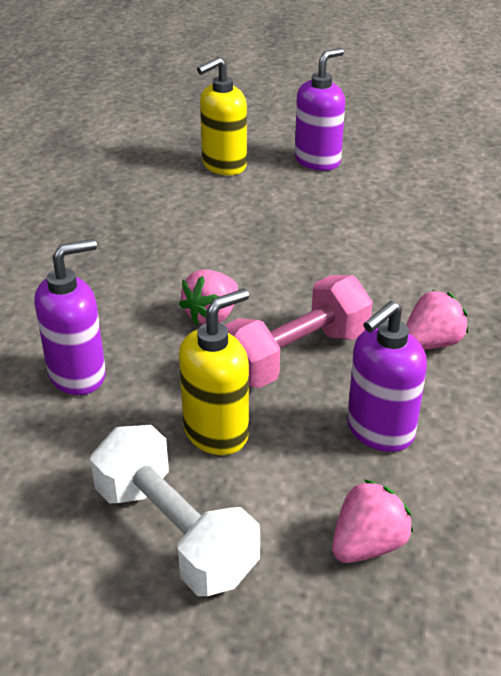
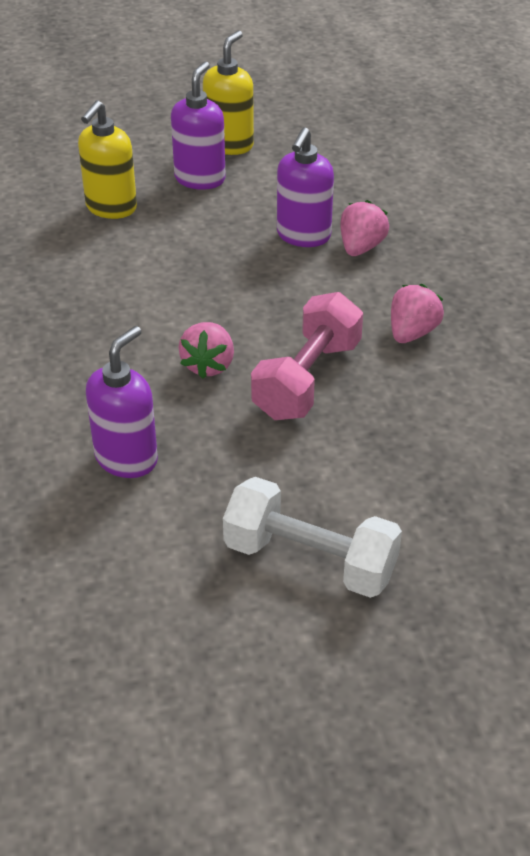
camera: 25 degrees left, 5 degrees up
yellow soap dispenser [179,289,249,455] -> yellow soap dispenser moved to [203,30,254,155]
pink strawberry [332,479,413,563] -> pink strawberry moved to [340,200,389,256]
purple soap dispenser [347,301,427,452] -> purple soap dispenser moved to [277,127,334,247]

